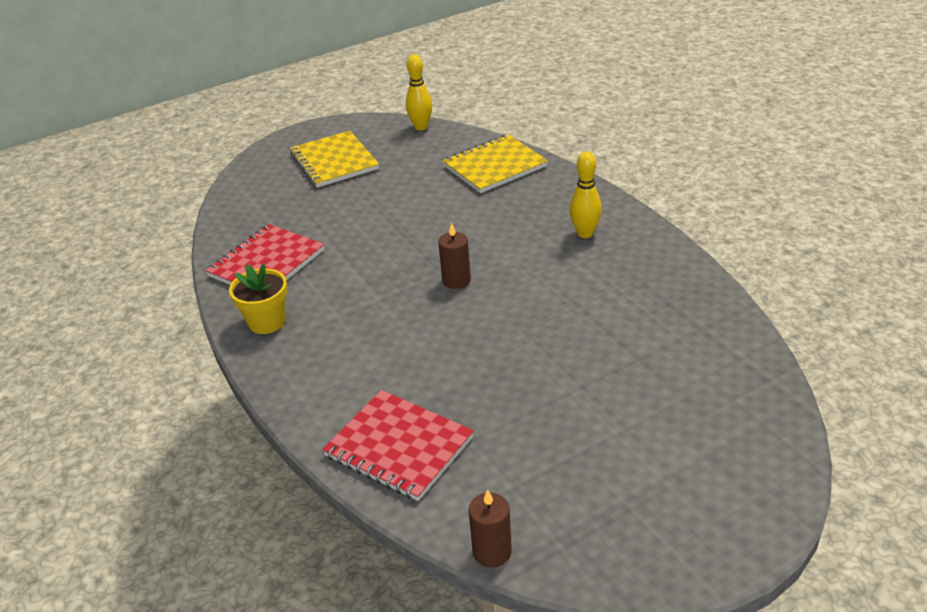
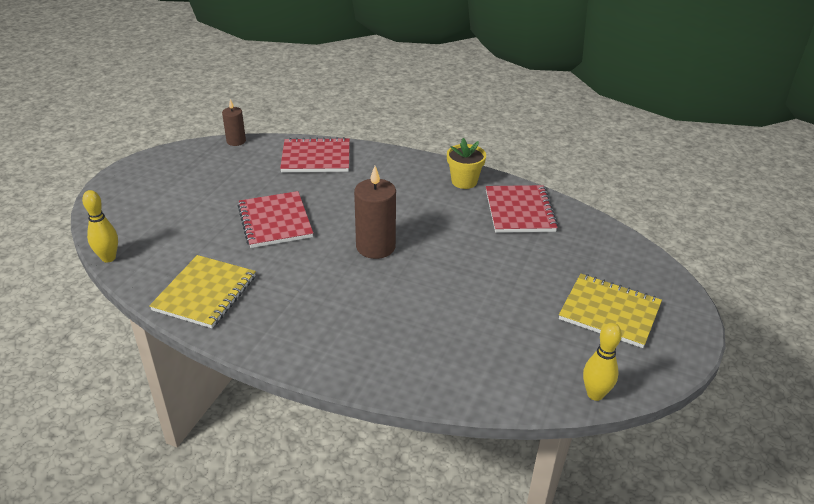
camera: 140 degrees right, 0 degrees up
brown candle [438,223,471,289] -> brown candle [354,166,396,259], size x1.71
yellow notebook [442,135,548,193] -> yellow notebook moved to [149,255,256,328]
yellow bowling pin [569,151,602,238] -> yellow bowling pin moved to [82,190,118,263]
none -> red notebook [238,191,313,248]

